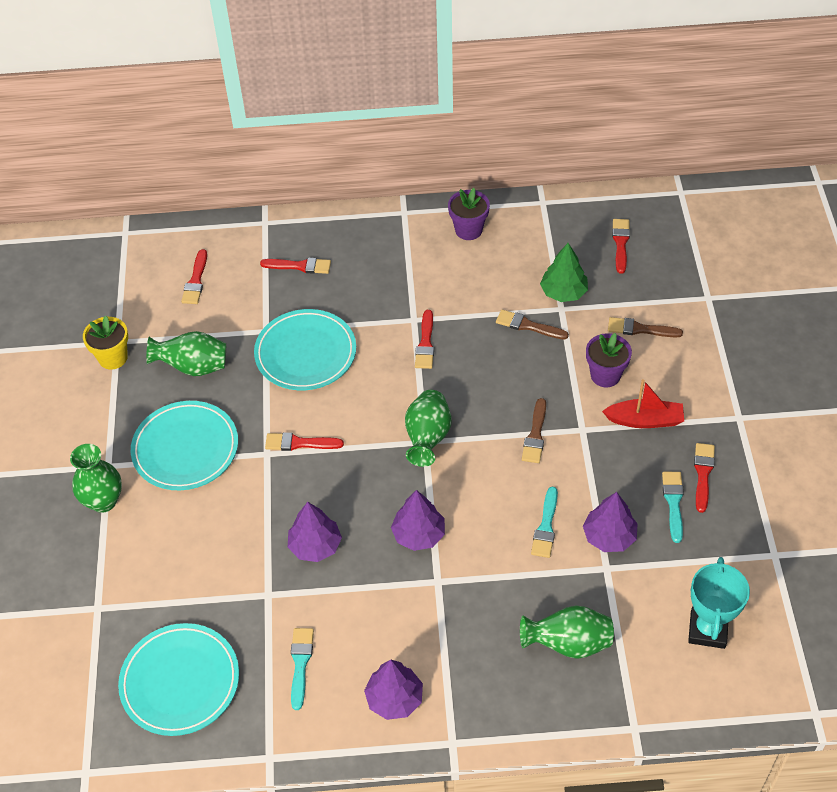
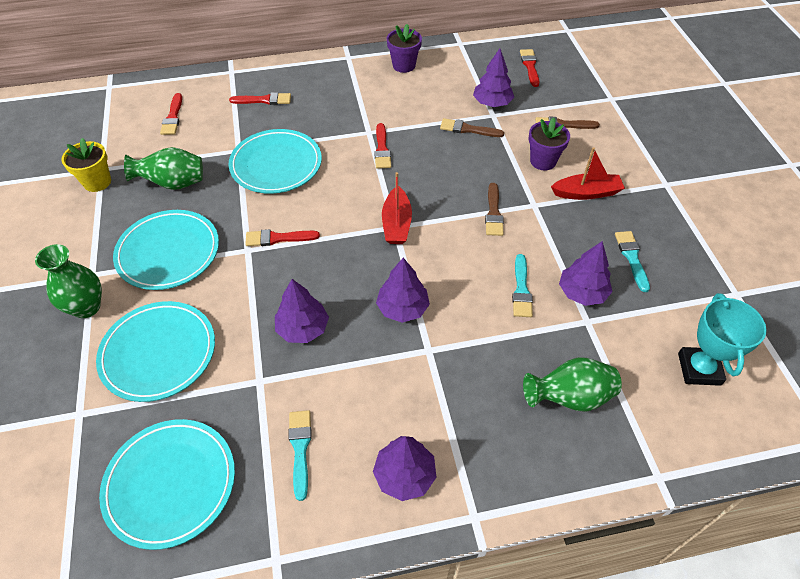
camera: 10 degrees left, 0 degrees up
green vase [405,390,451,467] -> red boat [382,172,412,244]
green tree [540,243,588,302] -> purple tree [473,49,514,107]
red brush [694,443,715,513] -> none
none -> turquoise plate [96,301,215,402]

